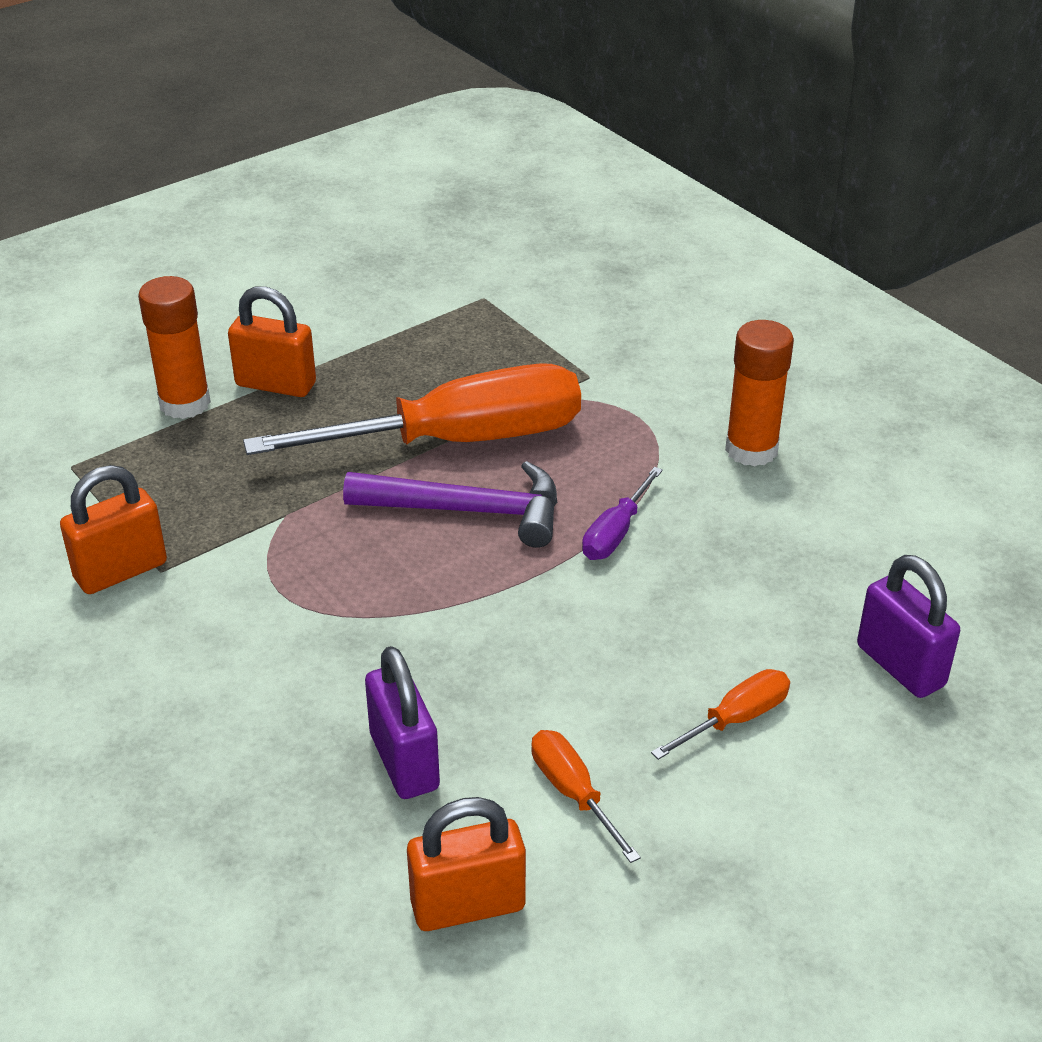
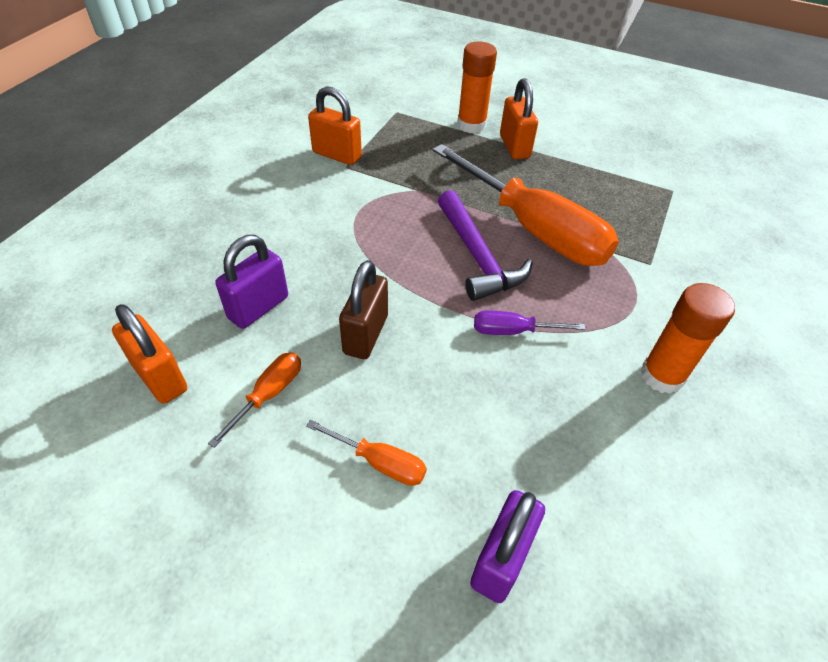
camera: 60 degrees right, 10 degrees up
none -> brown padlock [339,260,388,359]

